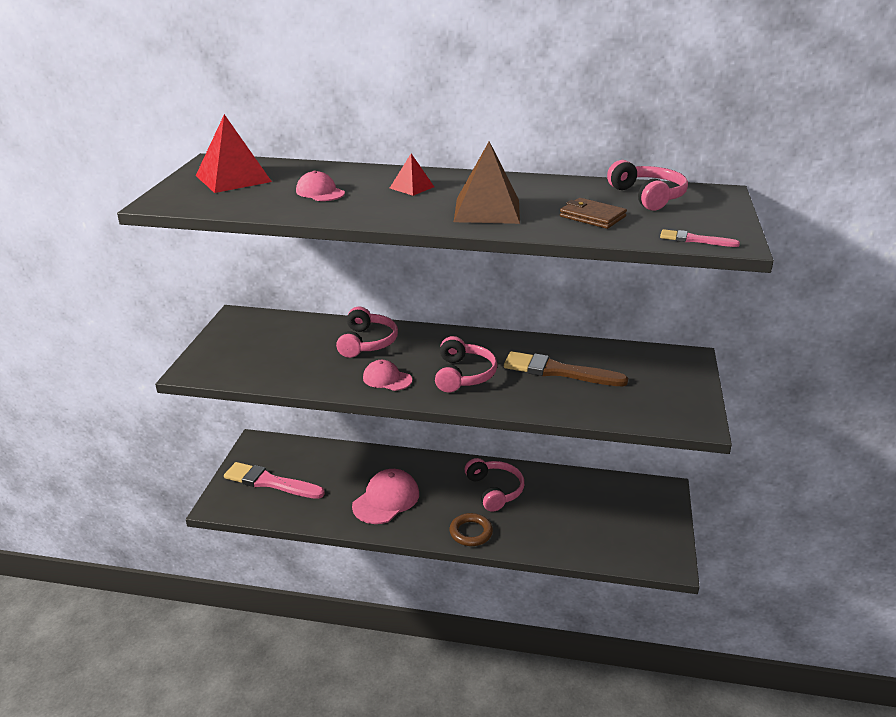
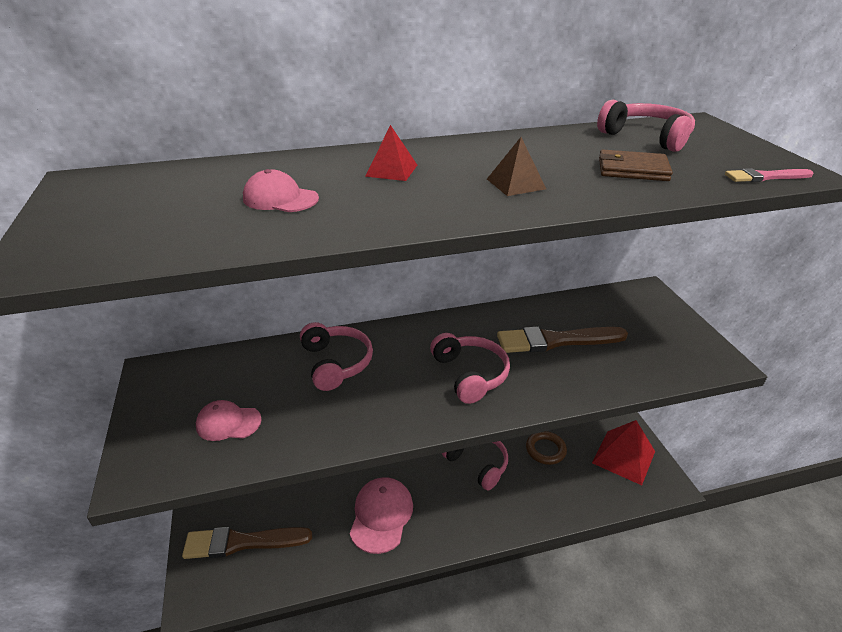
camera: 25 degrees left, 5 degrees up
red pyramid [196,114,272,193] -> red pyramid moved to [592,420,655,485]
pink brush [224,462,325,499] -> brown brush [182,527,312,559]
pink cap [363,360,412,391] -> pink cap moved to [196,400,262,441]
brown ring [449,513,493,546] -> brown ring moved to [526,431,567,465]
brown pyramid [454,141,520,224] -> brown pyramid [487,137,546,196], size x0.53

